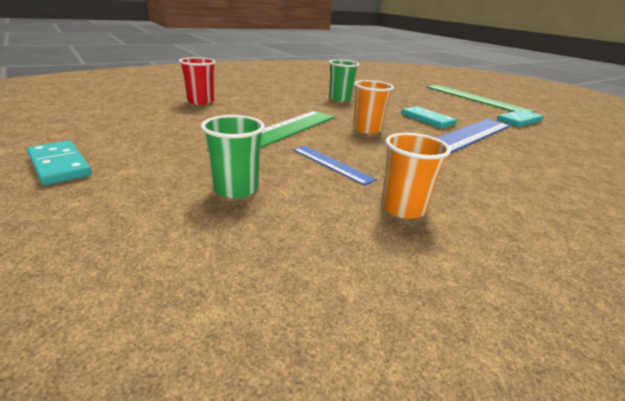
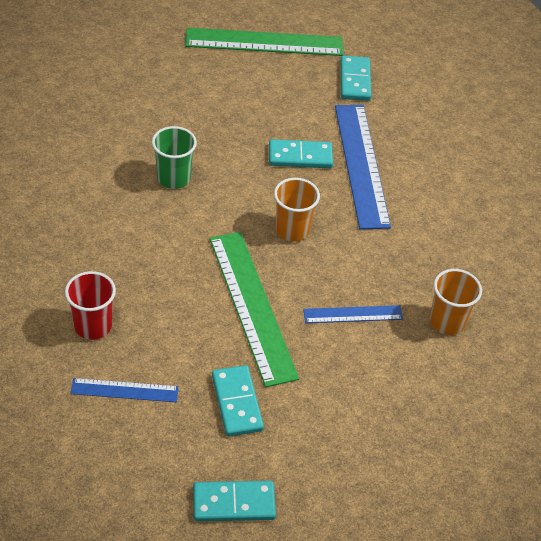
camera: 55 degrees left, 20 degrees up
green cup [201,115,265,198] -> none
none -> blue ruler [71,378,179,402]
none -> turquoise domino [212,365,264,437]

